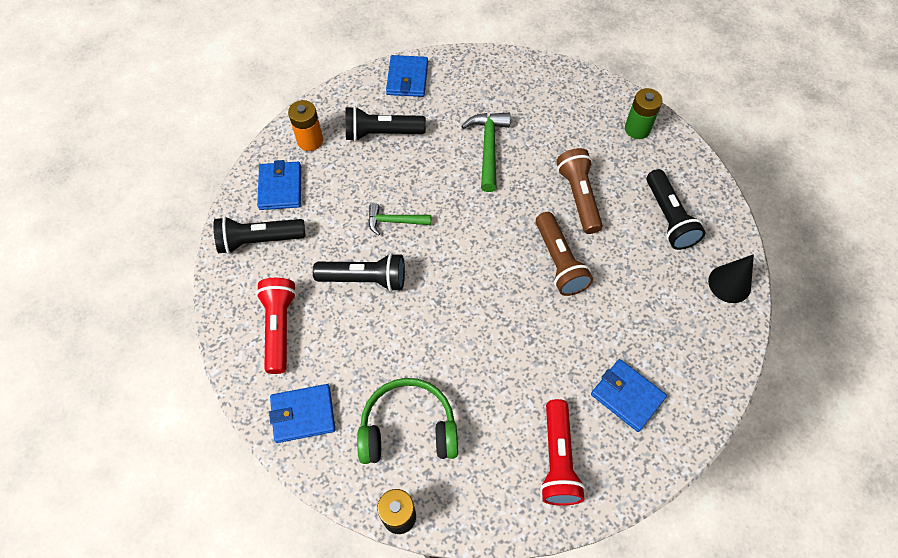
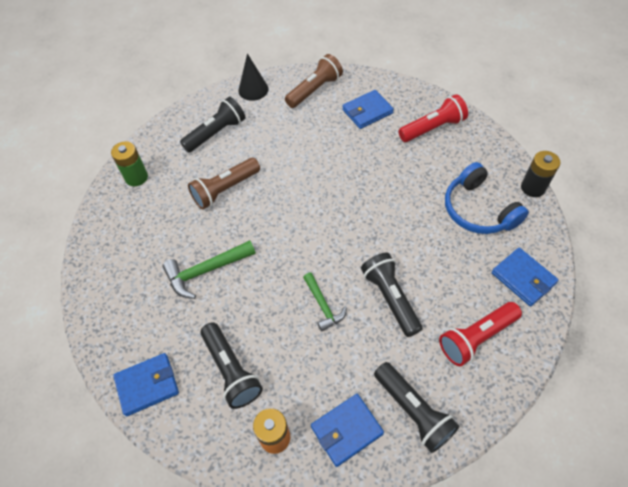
camera: 115 degrees left, 5 degrees down
green headphones [357,378,458,464] -> blue headphones [445,162,529,234]
brown flashlight [536,212,593,296] -> brown flashlight moved to [285,54,343,108]
blue wallet [591,359,667,432] -> blue wallet turned 45 degrees clockwise [342,90,394,129]

